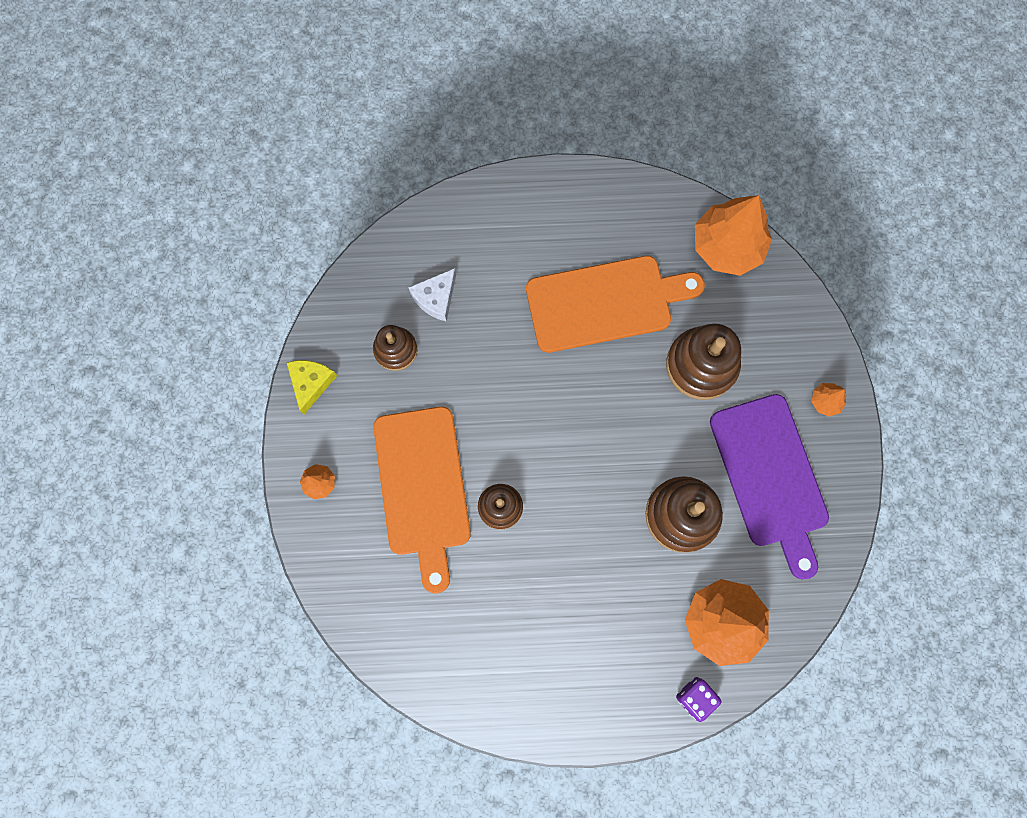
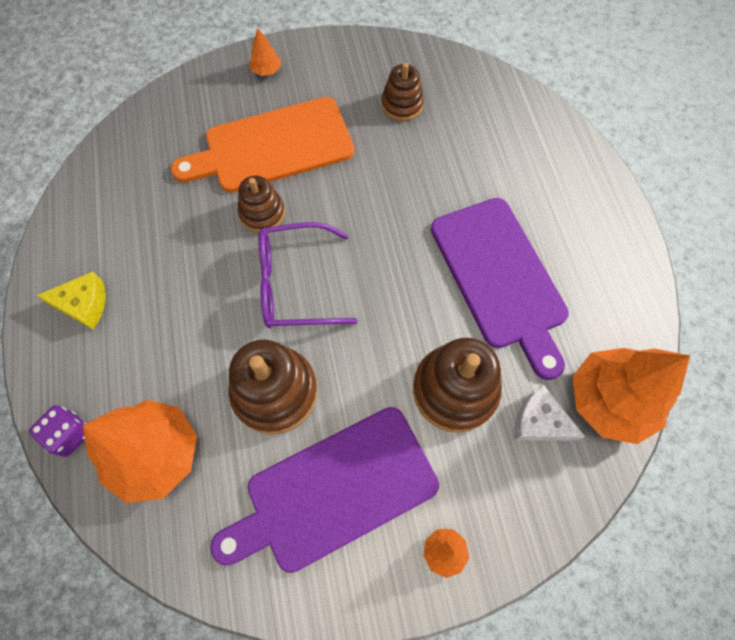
camera: 80 degrees right, 10 degrees down
yellow cheese [286,360,337,414] -> yellow cheese moved to [36,272,105,330]
white cheese [408,268,456,322] -> white cheese moved to [514,384,585,441]
orange cutting board [526,256,705,353] -> purple cutting board [431,198,569,380]
none -> purple glasses [258,222,358,328]

